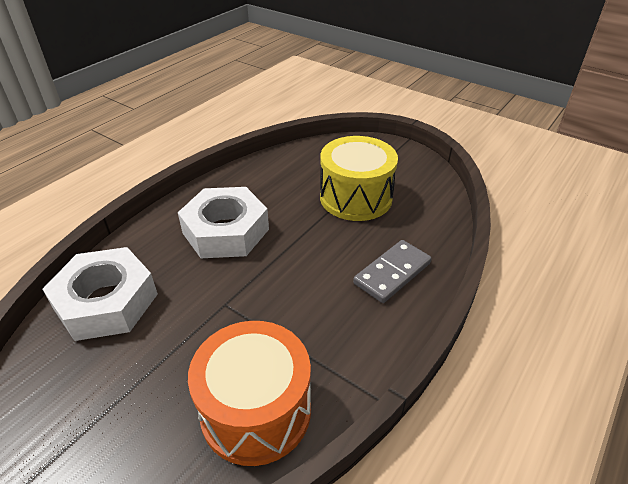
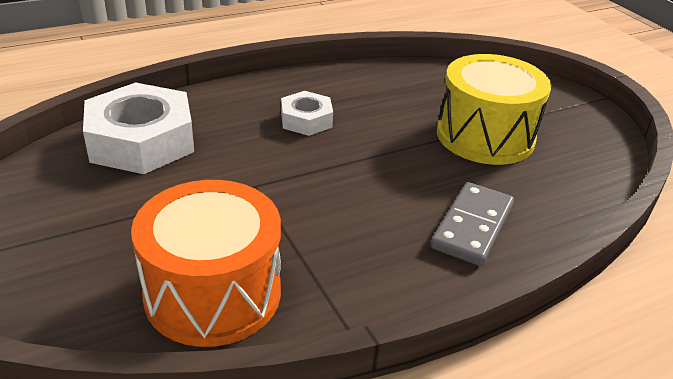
camera: 25 degrees right, 5 degrees down
white nut [178,187,269,258] -> white nut [281,91,333,136], size x0.53
grey domino [353,240,432,303] -> grey domino turned 45 degrees counterclockwise [430,182,514,266]

